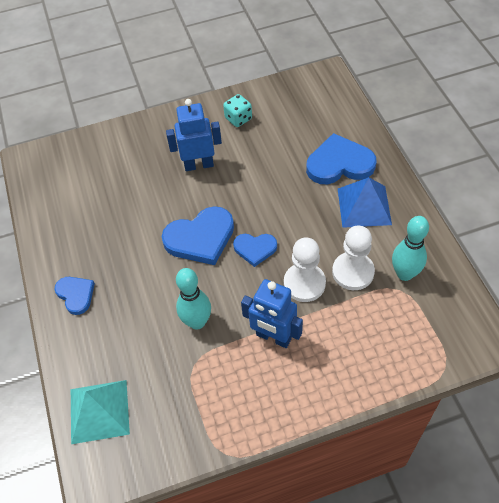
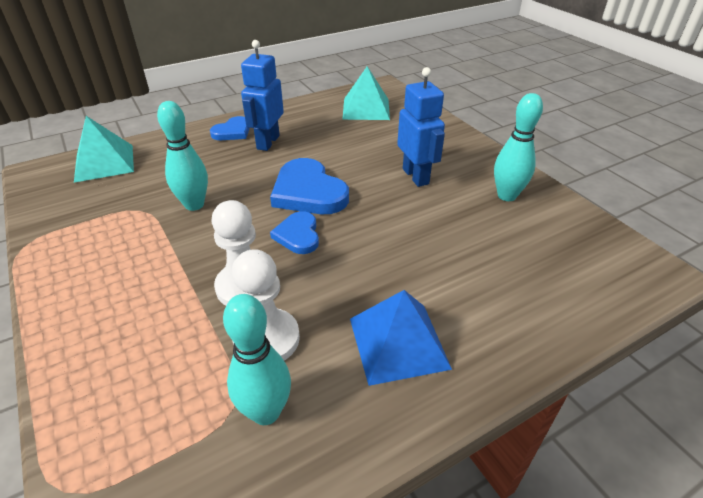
camera: 75 degrees right, 15 degrees down
turquoise dice [223,94,252,127] -> turquoise bowling pin [494,93,543,201]
blue robot [241,279,303,348] -> blue robot moved to [241,40,284,151]
blue heart [306,133,377,184] -> none
none -> turquoise pyramid [342,66,390,120]

